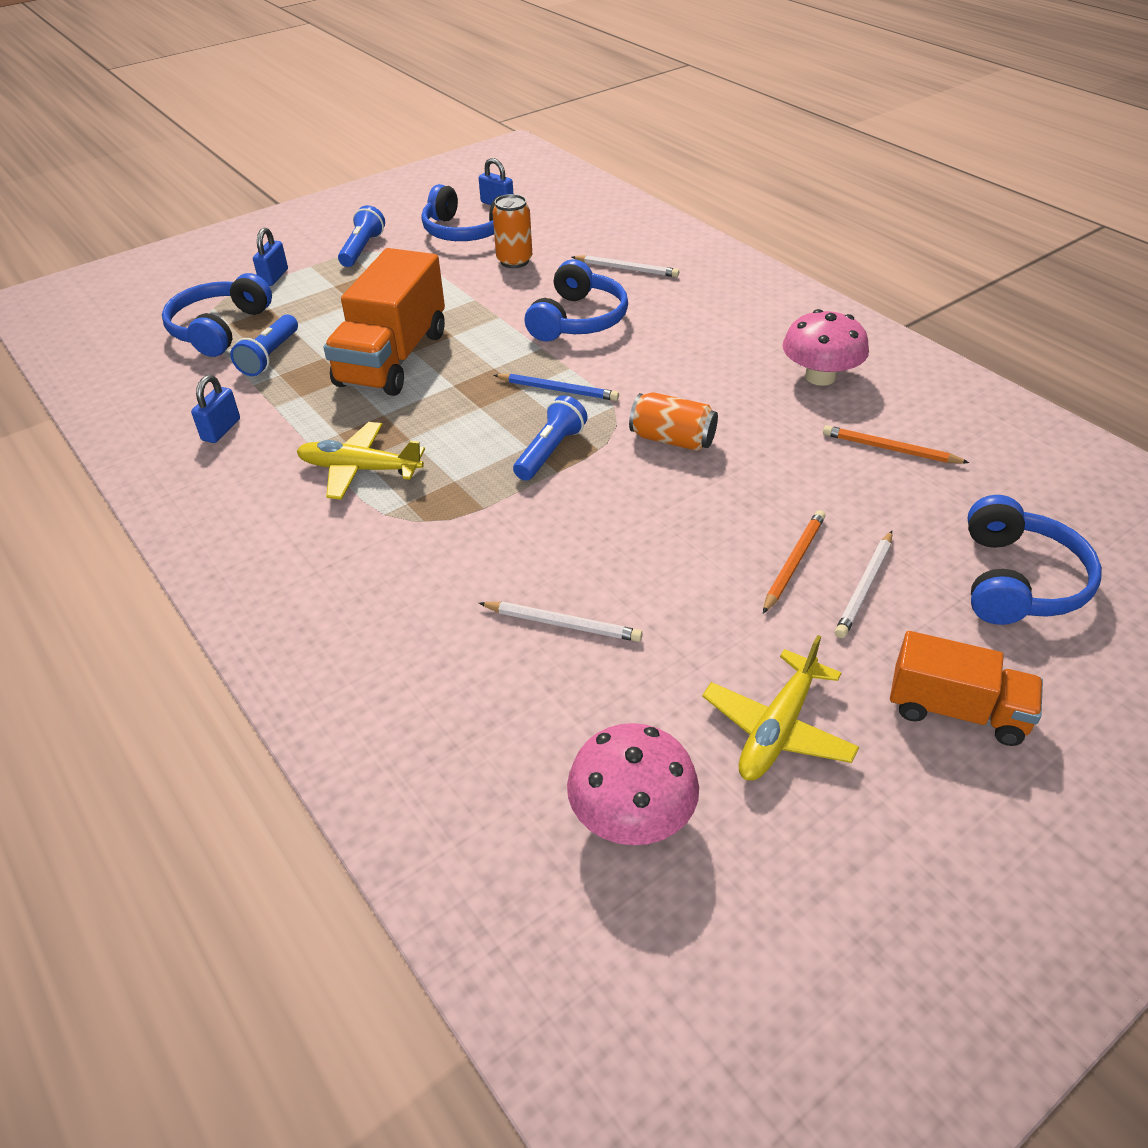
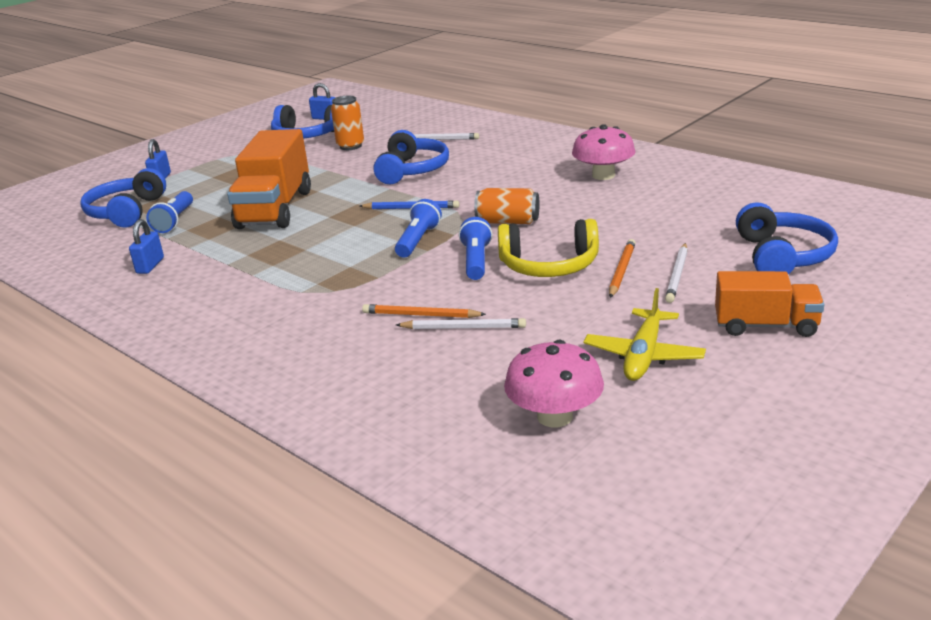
camera: 10 degrees left, 15 degrees down
yellow plane [296,422,425,500] -> none
blue flashlight [338,205,385,267] -> blue flashlight moved to [459,217,492,280]
orange pencil [823,425,969,464] -> orange pencil moved to [362,304,486,318]
none -> yellow headphones [498,219,599,277]

